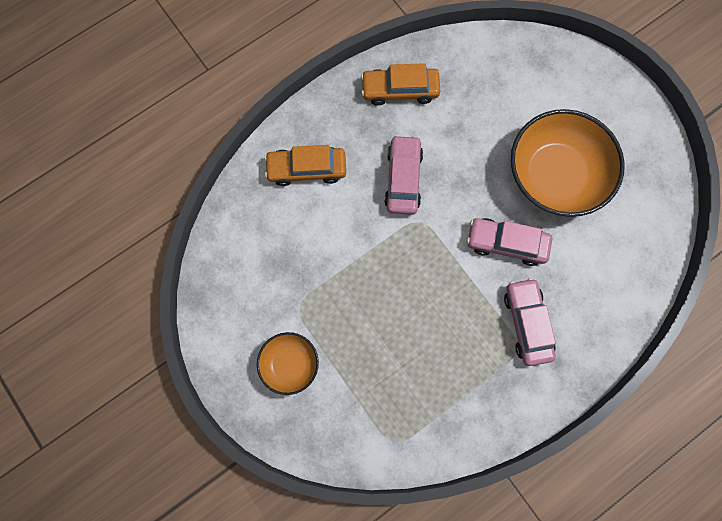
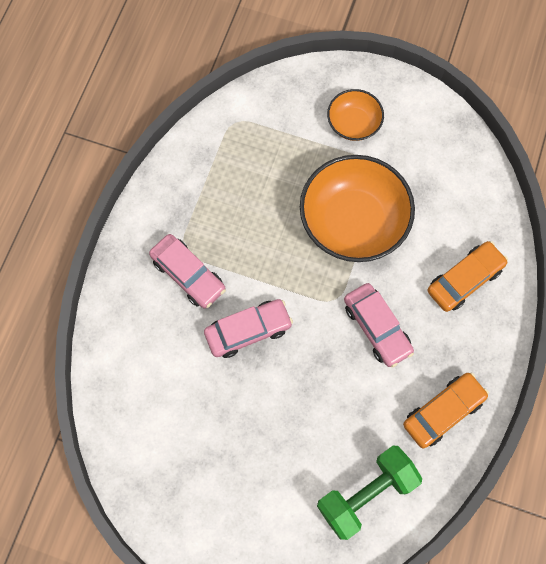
camera: 145 degrees right, 5 degrees down
orange bowl [511,109,625,217] -> orange bowl moved to [300,155,415,262]
none -> green dumbbell [317,446,422,540]

